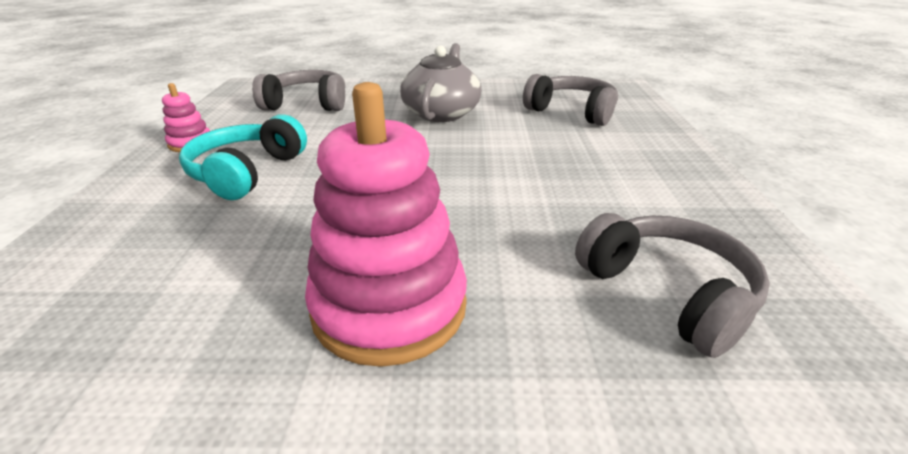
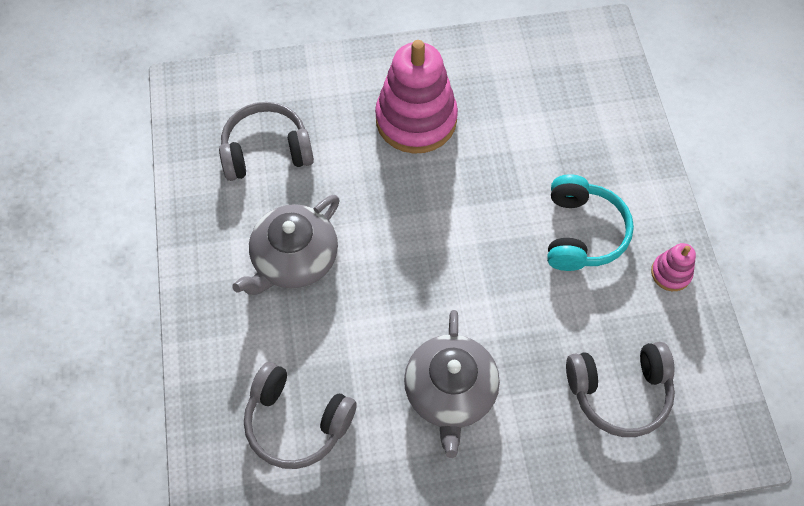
camera: 170 degrees right, 30 degrees up
grey headphones [575,213,770,358] -> grey headphones turned 120 degrees clockwise [219,102,314,181]
none -> grey teapot [232,195,340,295]

